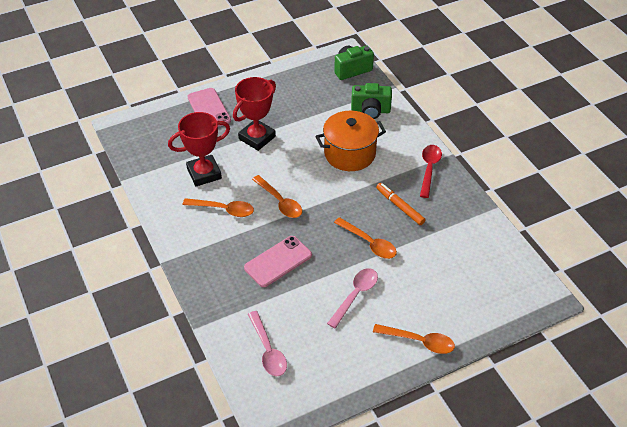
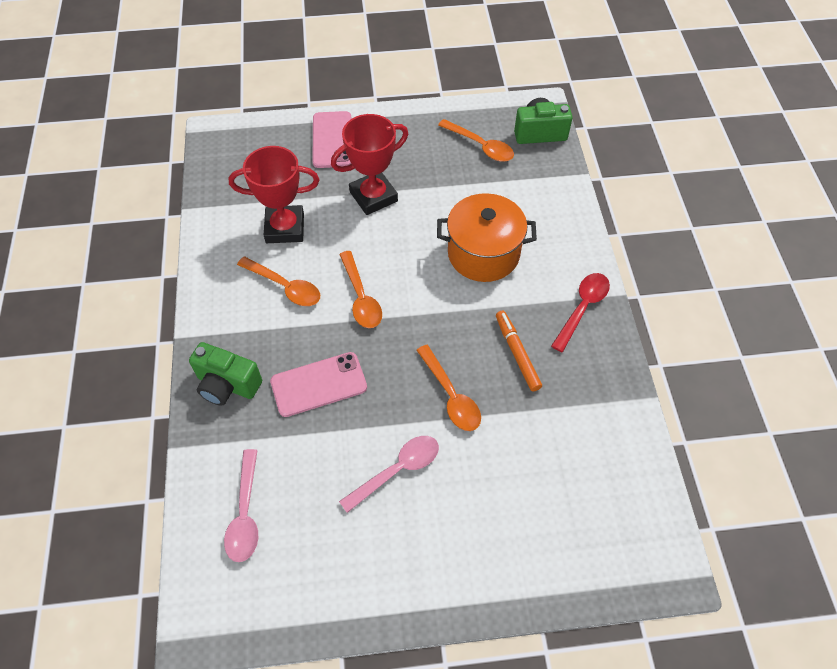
camera: 20 degrees right, 10 degrees up
green camera [351,83,392,119] -> green camera moved to [189,342,262,406]
orange spoon [373,324,455,354] -> orange spoon moved to [438,119,514,162]

